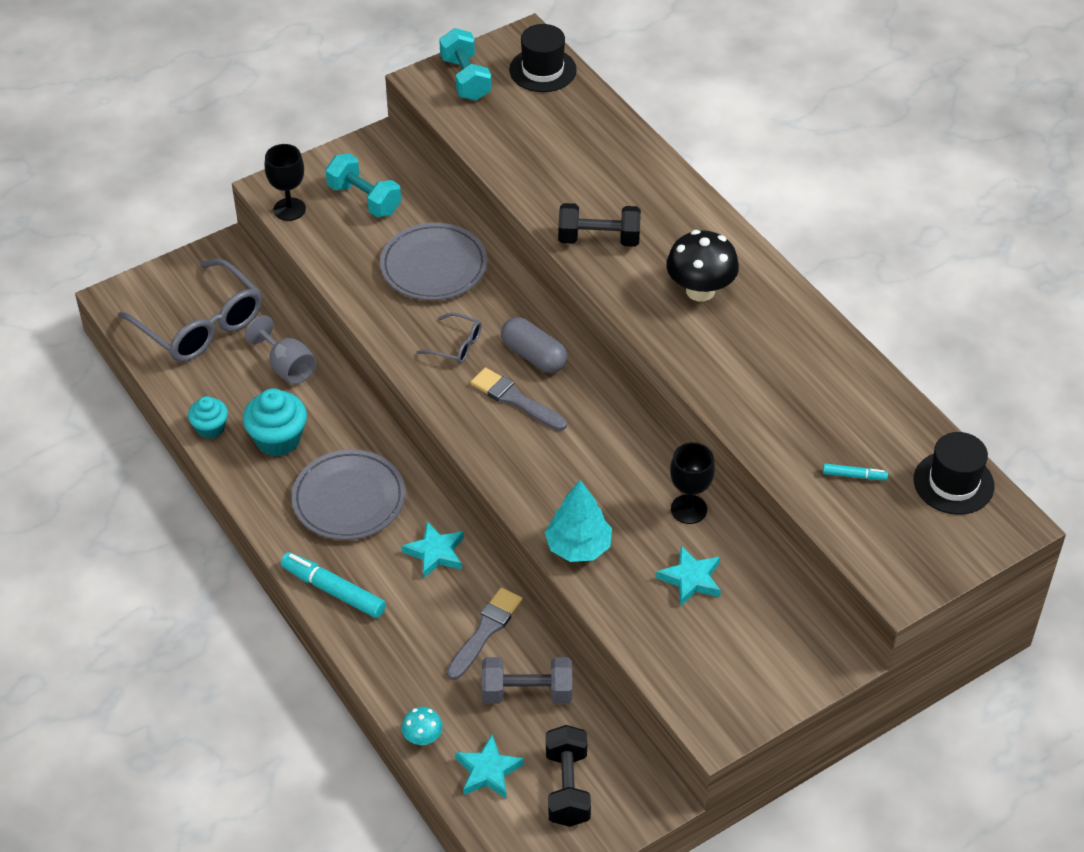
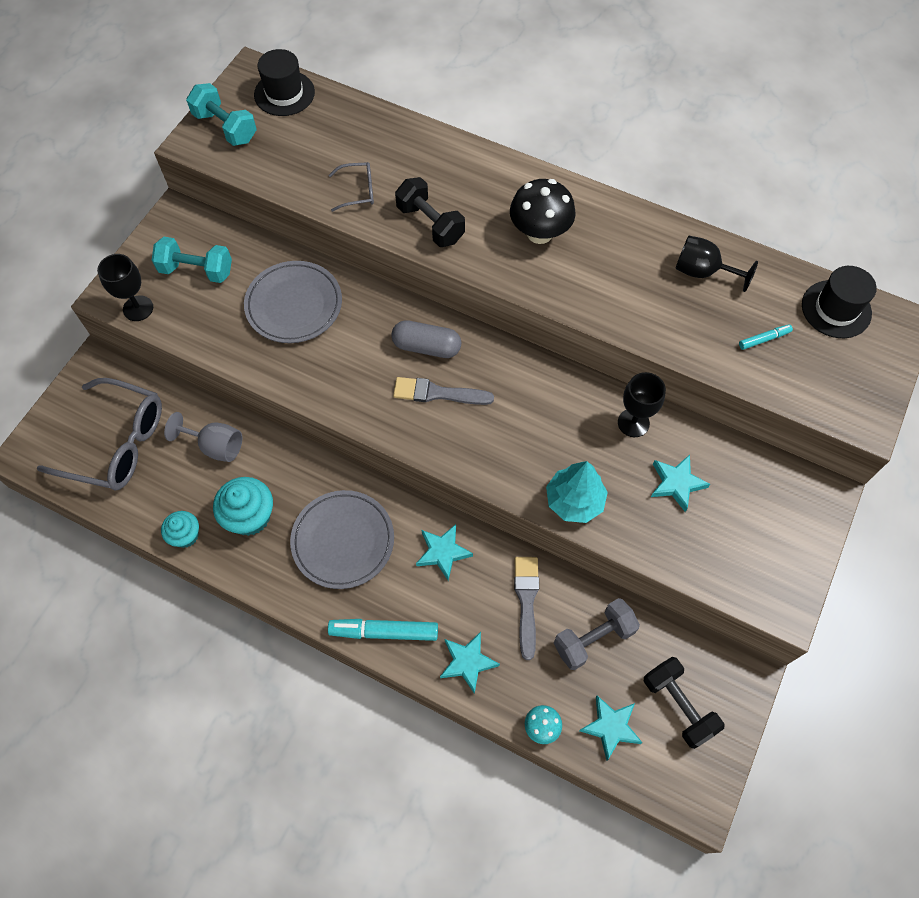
camera: 30 degrees left, 15 degrees up
grey glasses [416,313,482,364] -> grey glasses moved to [329,162,374,212]
black dumbbell [558,203,641,247] -> black dumbbell turned 75 degrees clockwise [395,177,465,247]
none -> turquoise star [440,632,500,694]
none -> black goblet [675,236,758,292]

